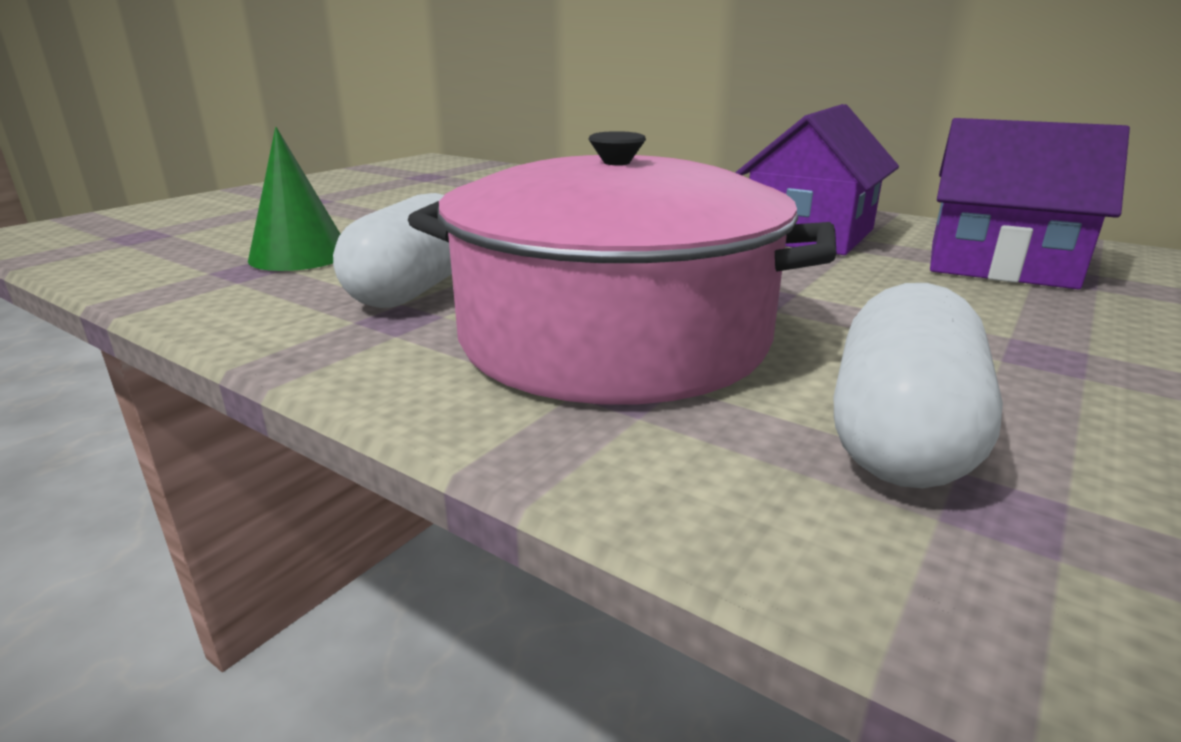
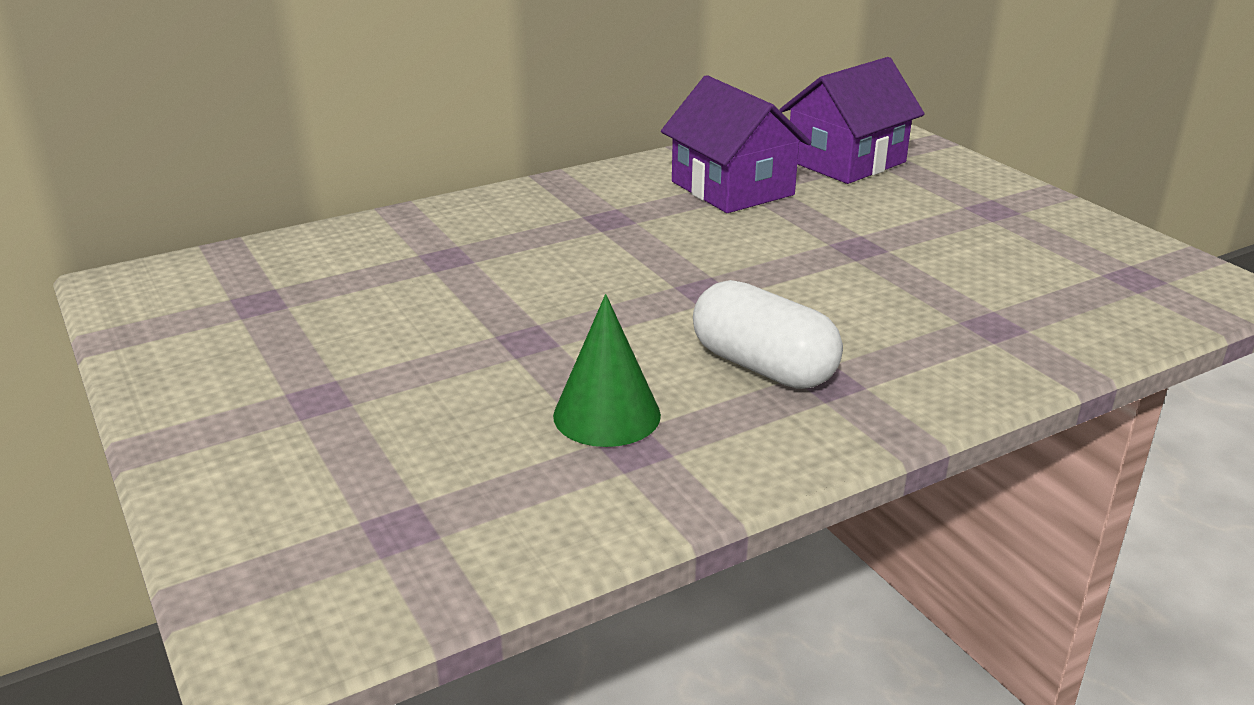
camera: 65 degrees left, 5 degrees up
pink pot [408,131,837,404] -> none
white capsule [834,283,1003,488] -> none

